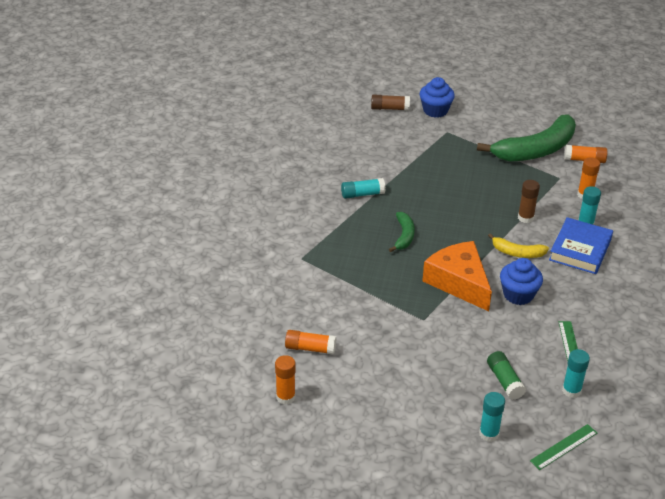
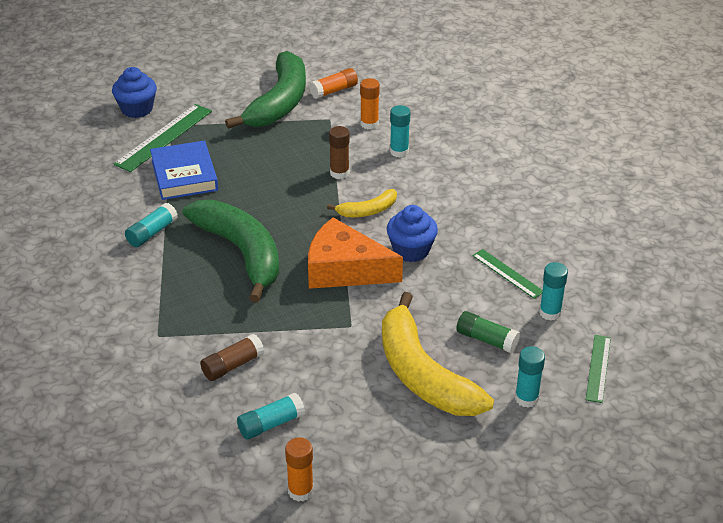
camera: 40 degrees left, 0 degrees up
orange glue stick [285,330,337,355] -> turquoise glue stick [237,393,305,439]
brown glue stick [371,95,410,111] -> brown glue stick moved to [200,334,264,381]
green banana [389,212,415,252] -> green banana [183,200,279,303], size x2.09
blue book [549,217,613,274] -> blue book moved to [150,141,218,200]
none -> green ruler [114,104,212,172]
none -> yellow banana [382,292,494,416]

